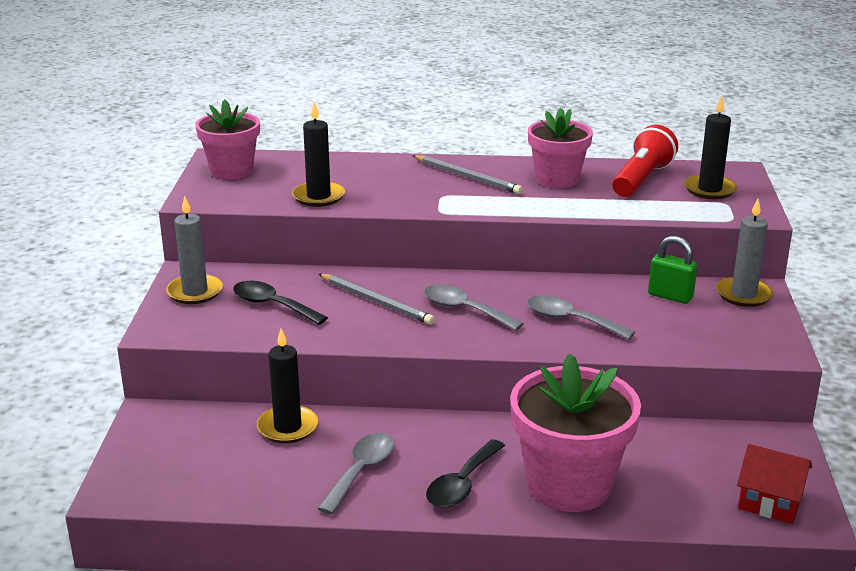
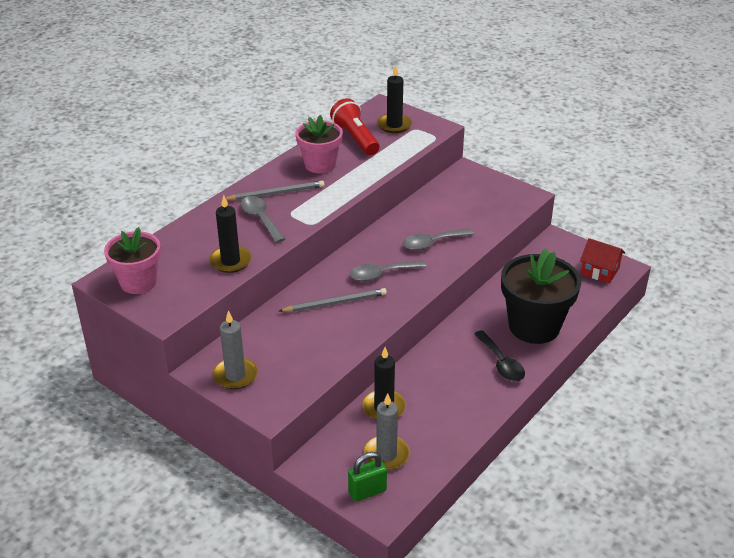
camera: 55 degrees left, 10 degrees up
black spoon [233,281,328,325] -> none
grey spoon [317,433,395,515] -> grey spoon moved to [240,196,285,243]
pink flower pot [510,353,641,512] -> black flower pot [501,248,581,344]
green padlock [648,236,698,304] -> green padlock moved to [348,452,387,502]
grey candle [716,199,773,307] -> grey candle moved to [364,393,410,470]
red house [737,444,812,524] -> red house turned 60 degrees clockwise [580,238,625,284]

